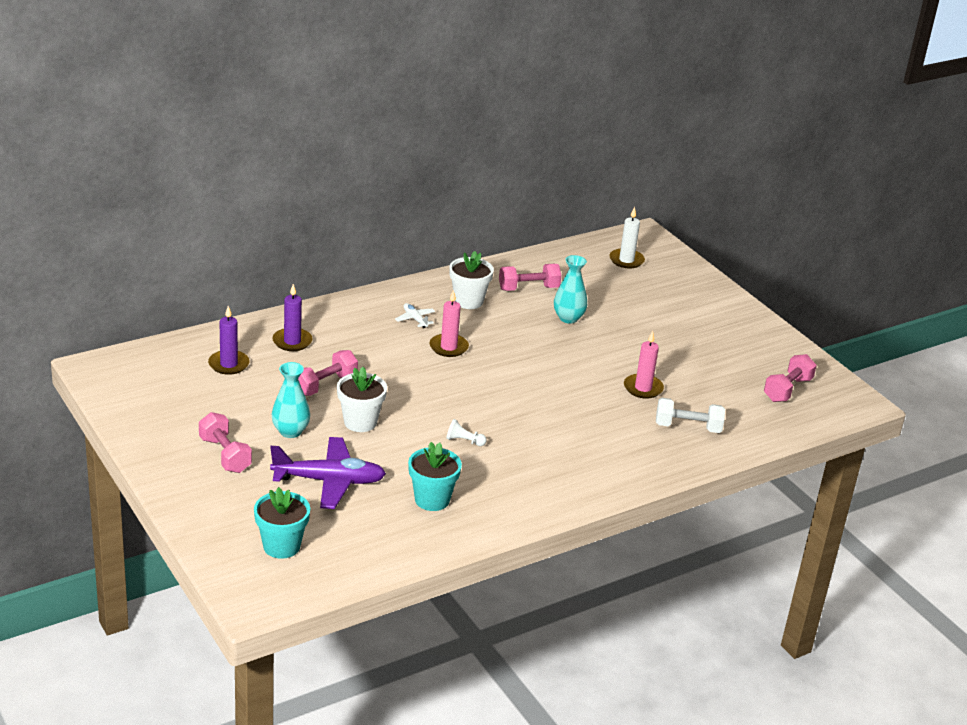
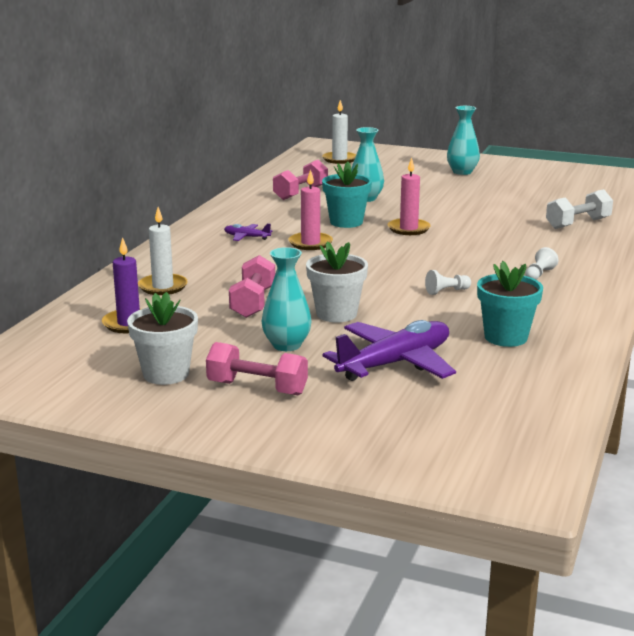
camera: 35 degrees left, 10 degrees down
turquoise flower pot [254,487,310,559] -> turquoise flower pot moved to [322,162,372,228]
purple candle [273,284,313,351] -> white candle [138,207,188,295]
white plane [395,303,435,328] -> purple plane [224,223,273,241]
white flower pot [449,251,494,309] -> white flower pot moved to [127,292,198,385]
pink candle [624,331,664,399] -> pink candle moved to [388,157,431,235]
pink dumbbell [764,354,817,402] -> none
none -> turquoise vase [447,106,480,175]
none -> white pawn [525,247,559,280]

